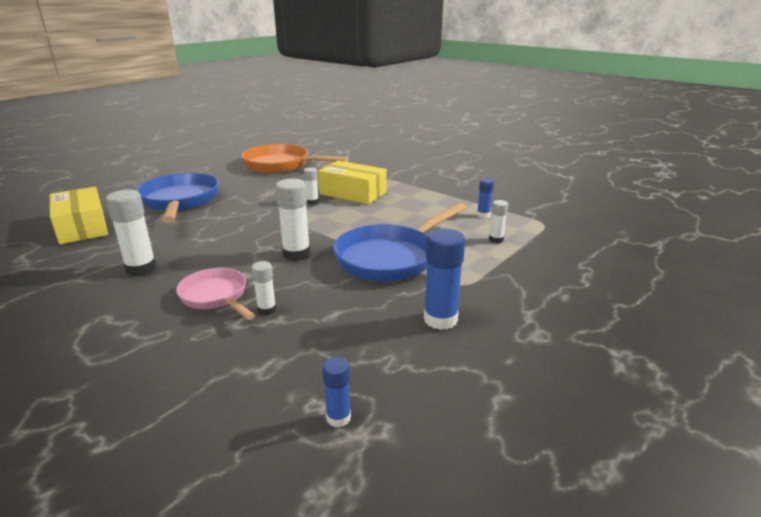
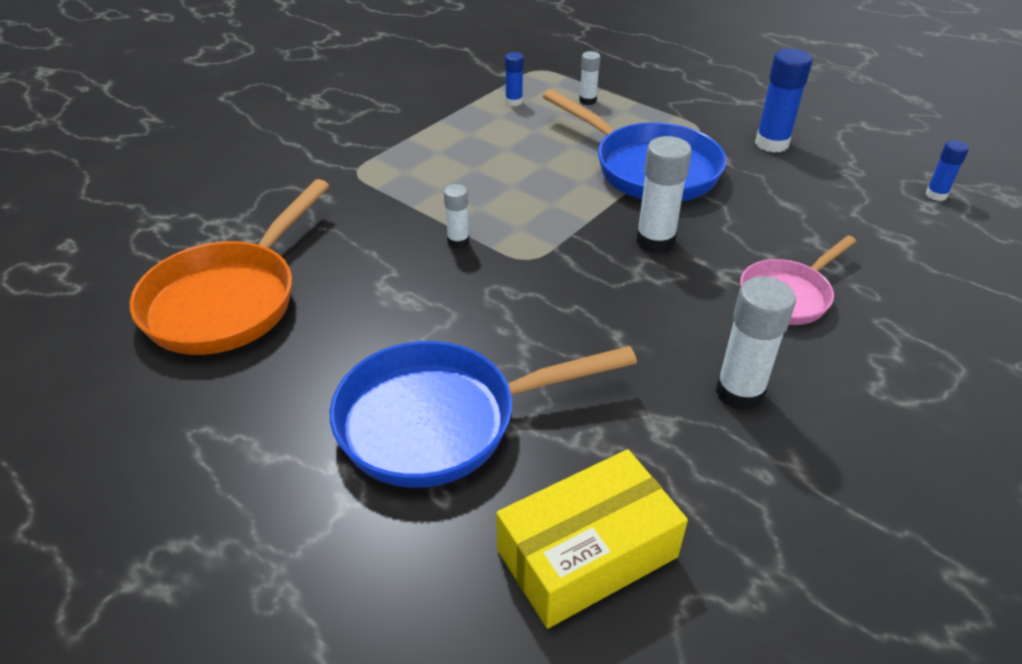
camera: 90 degrees left, 15 degrees up
white glue stick [251,261,276,315] -> none
yellow box [318,161,387,204] -> none

